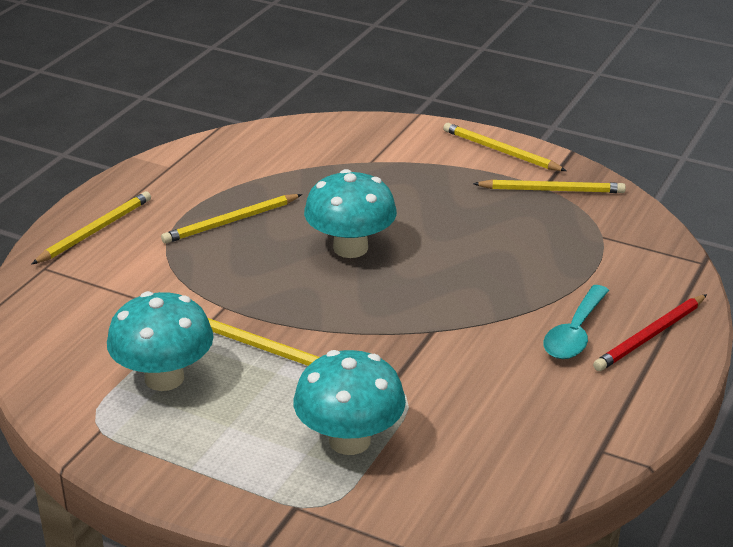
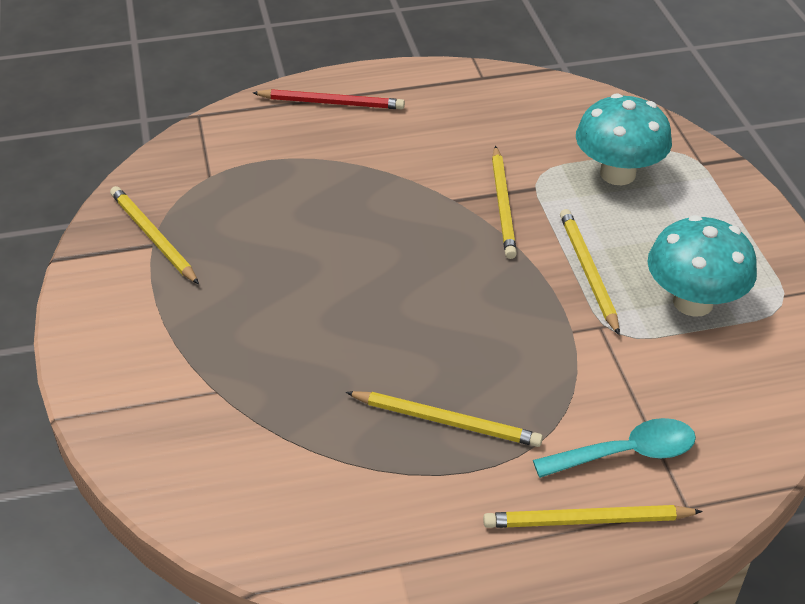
camera: 130 degrees left, 10 degrees up
turquoise mushroom [304,169,397,258] -> none
yellow pencil [443,123,566,171] -> yellow pencil moved to [492,146,517,259]
turquoise spoon [543,285,609,359] -> turquoise spoon moved to [533,418,696,478]

